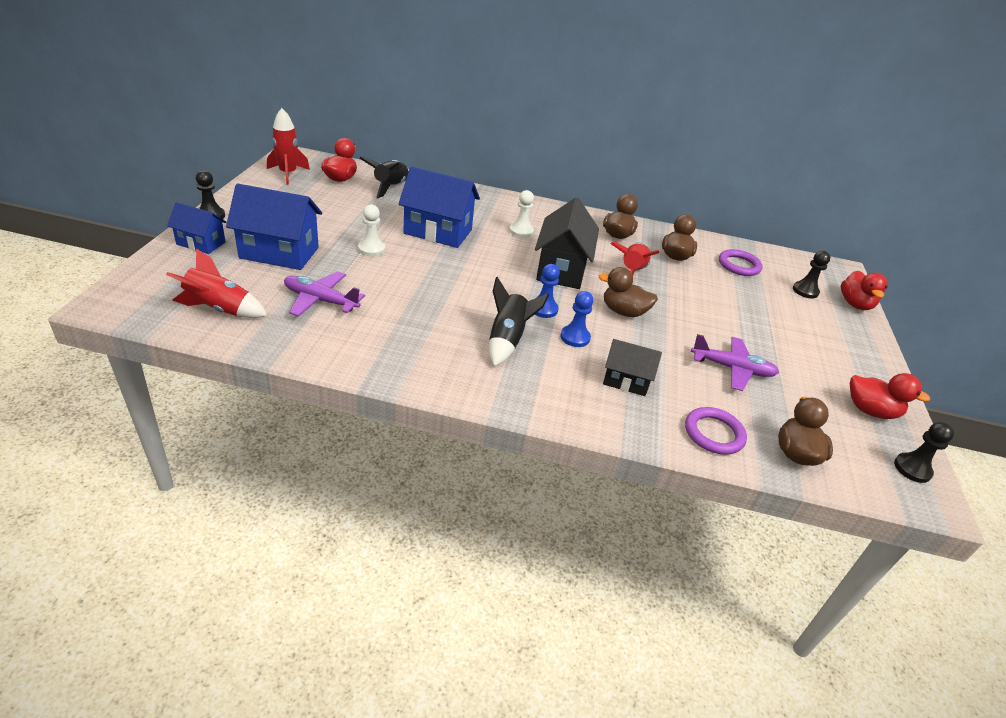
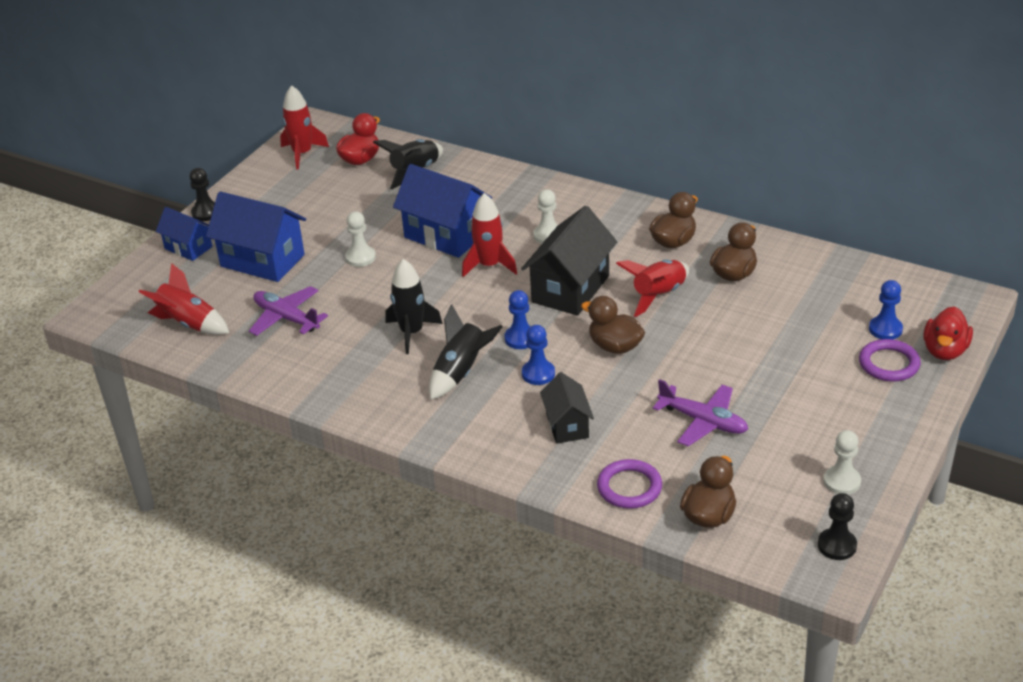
camera: 25 degrees right, 0 degrees up
black house [603,339,662,396] -> black house turned 45 degrees clockwise [540,372,594,444]
purple ring [719,249,763,276] -> purple ring moved to [859,339,921,382]
black pawn [793,251,830,298] -> blue pawn [869,280,903,339]
red duck [850,373,930,419] -> white pawn [823,430,861,495]
none -> black rocket [386,259,443,354]
none -> red rocket [462,193,517,277]

